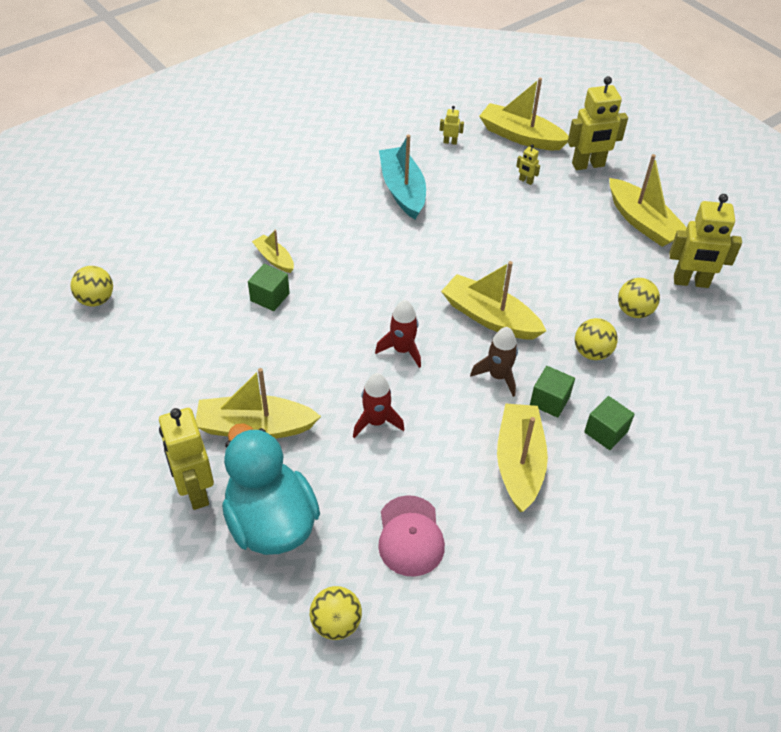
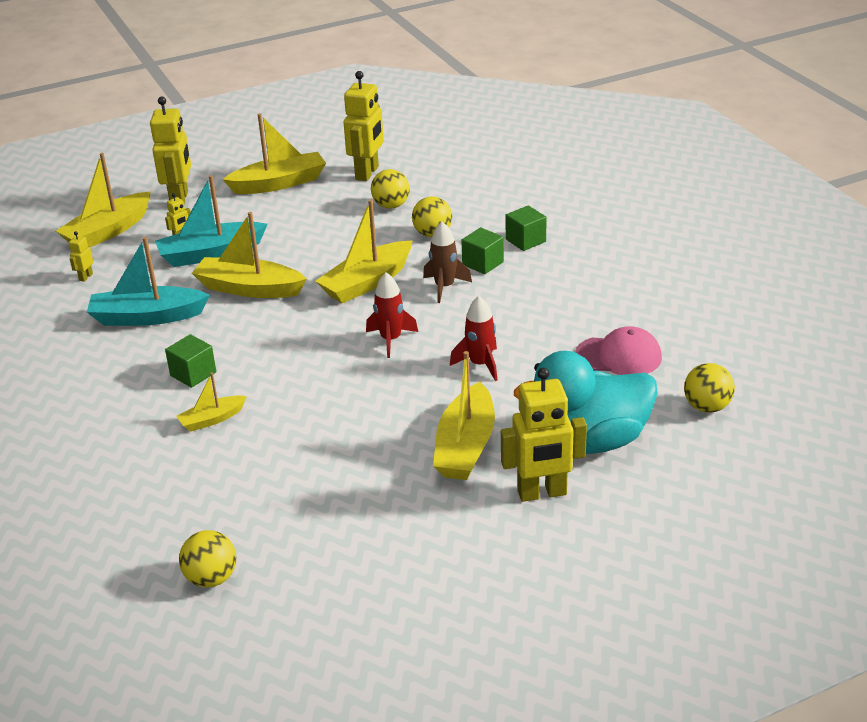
camera: 75 degrees left, 15 degrees down
green cube [248,264,290,311] -> green cube moved to [165,334,216,388]
yellow boat [497,403,548,512] -> yellow boat moved to [192,212,307,298]
none -> turquoise boat [155,175,268,267]

